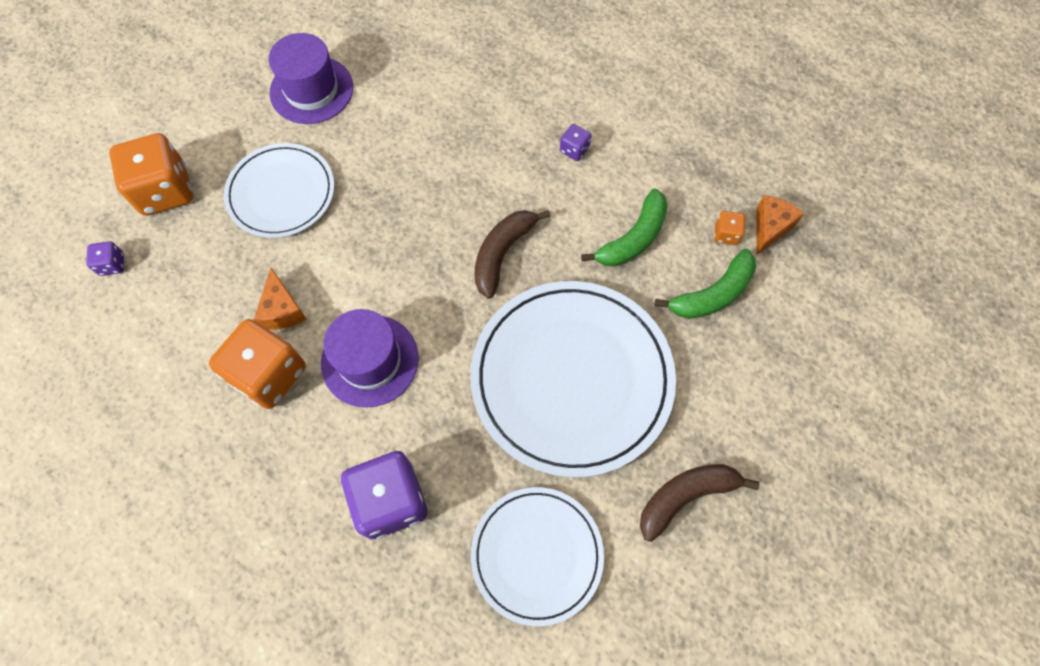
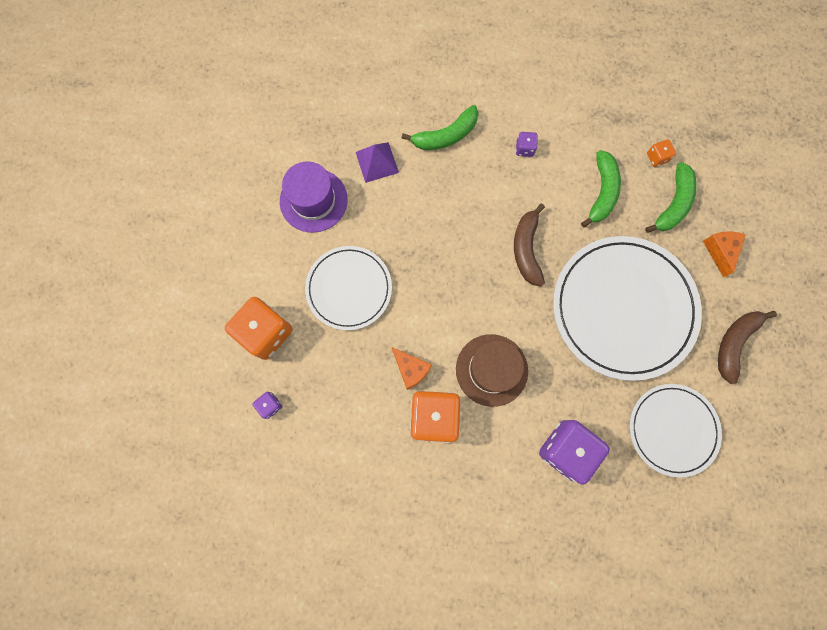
camera: 30 degrees left, 10 degrees up
purple hat [321,309,419,408] -> brown hat [456,334,528,407]
orange cheese [756,195,804,255] -> orange cheese moved to [703,232,746,277]
none -> purple pyramid [356,142,399,183]
none -> green banana [401,105,479,150]

